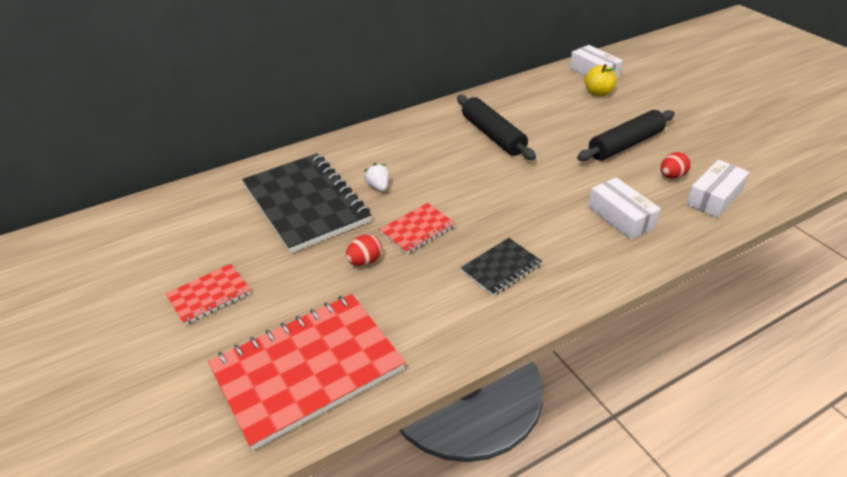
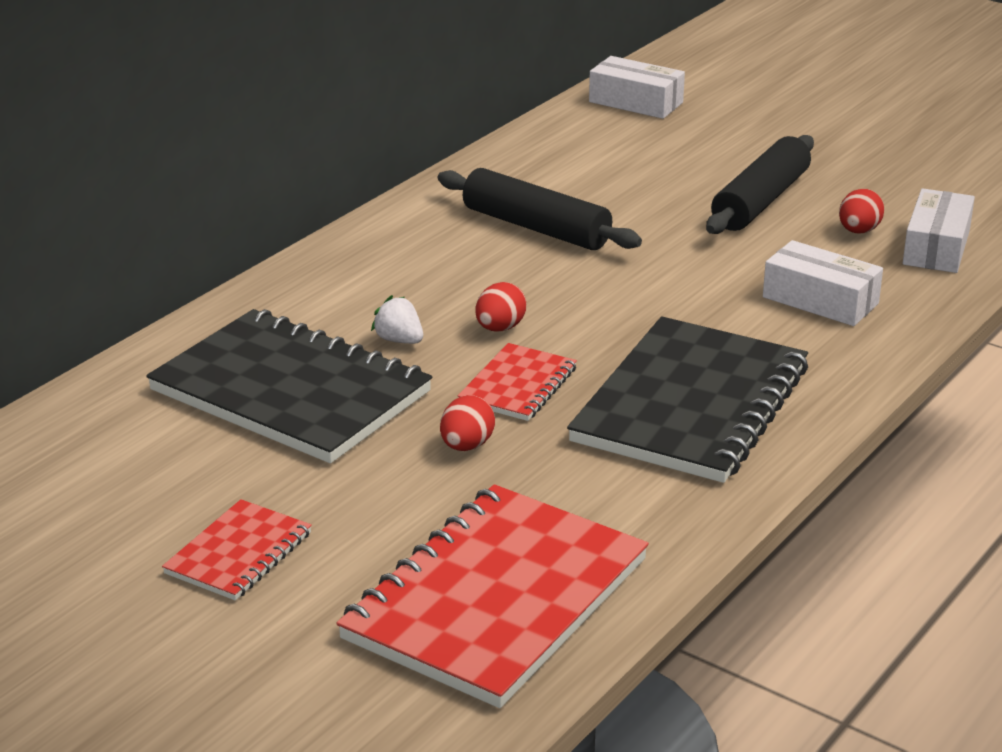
camera: 25 degrees left, 10 degrees down
black notebook [461,238,542,296] -> black notebook [567,316,808,483], size x2.06
yellow apple [585,64,617,96] -> none
none -> red egg [475,282,526,332]

